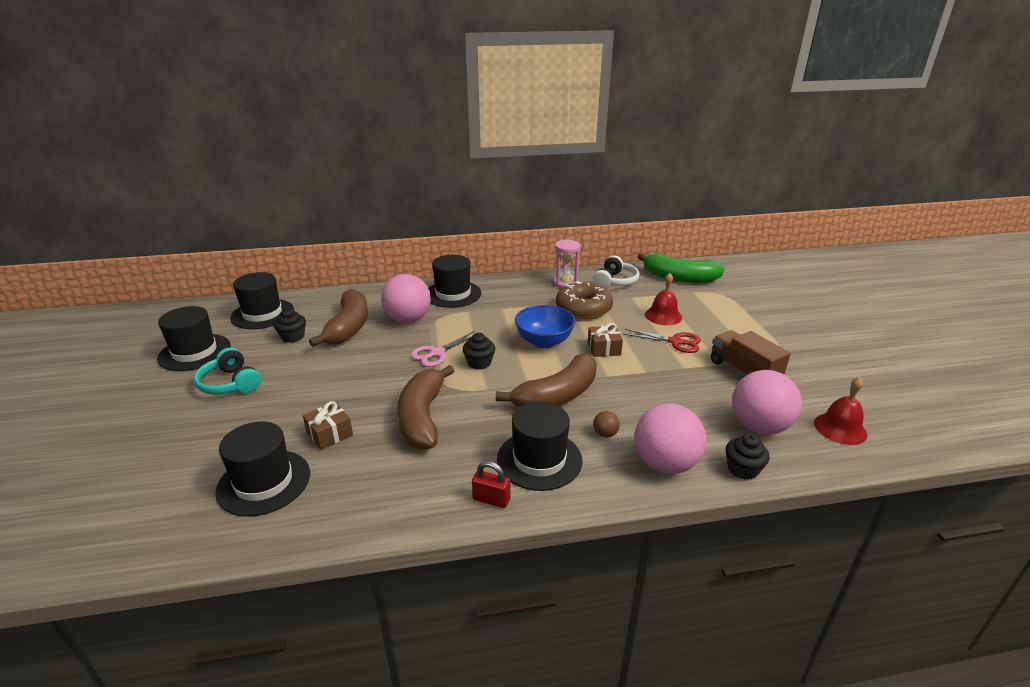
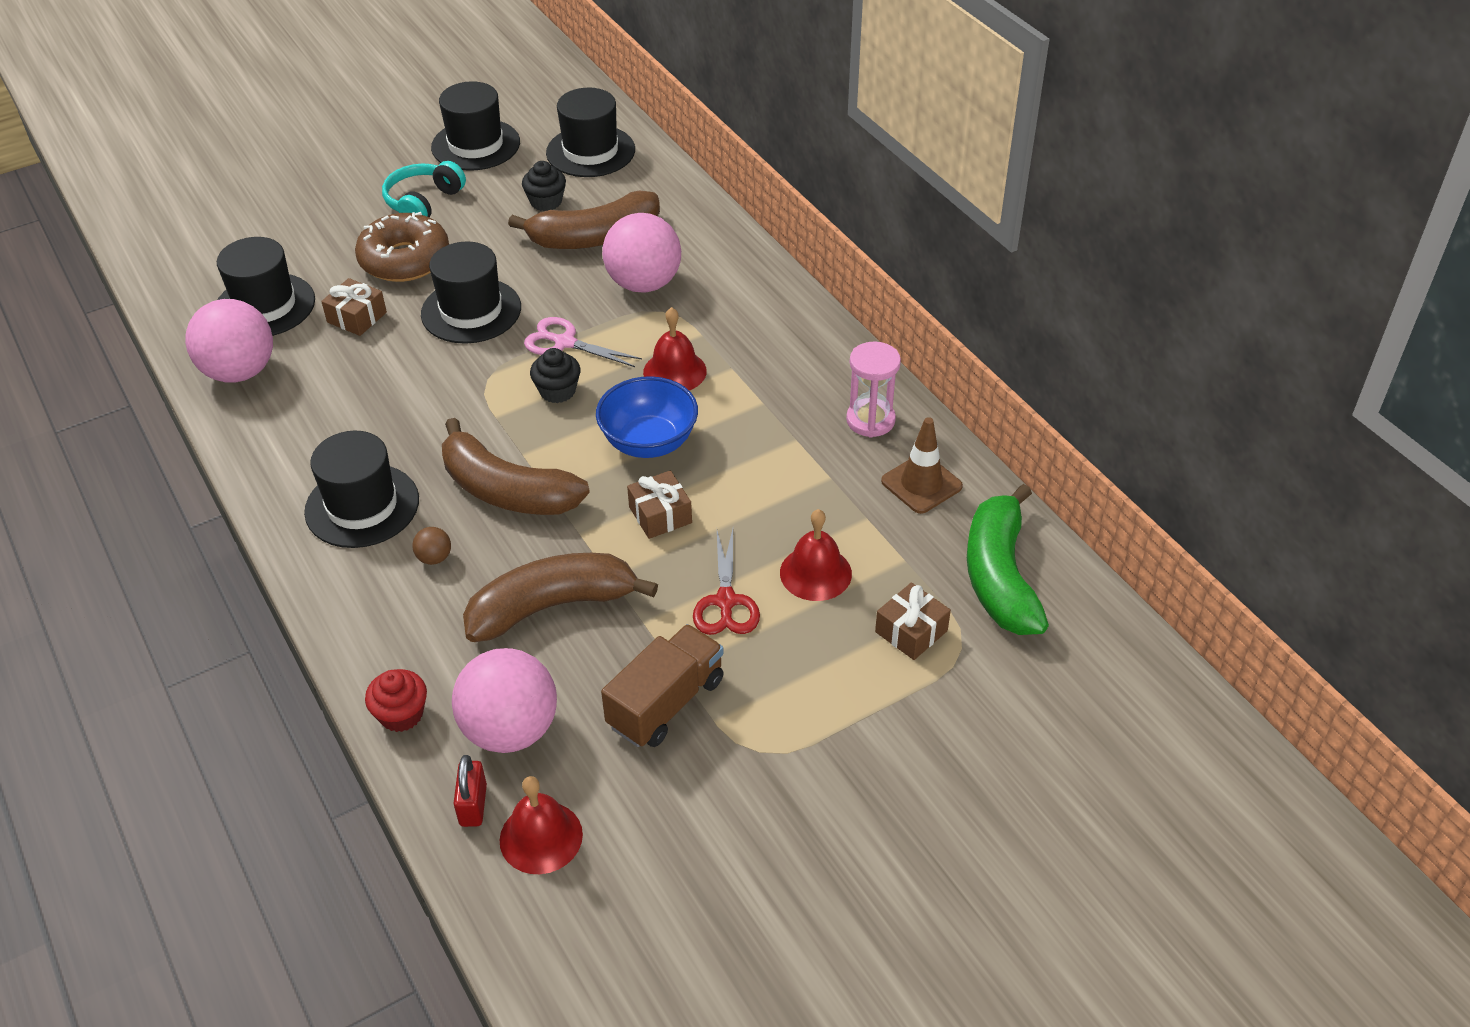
camera: 70 degrees right, 15 degrees up
brown banana [397,365,454,450] -> brown banana moved to [463,553,658,642]
black hat [428,255,481,308] -> black hat moved to [421,241,521,344]
red padlock [472,461,510,508] -> red padlock moved to [453,755,487,827]
brown donut [556,281,613,319] -> brown donut moved to [355,212,449,282]
white headphones [593,255,639,288] -> brown traffic cone [881,417,963,514]
pink ball [634,404,706,474] -> pink ball moved to [185,299,273,383]
black cupcake [726,434,770,480] -> red cupcake [365,669,427,732]
none -> red bell [643,307,707,390]
none -> brown gift [875,582,951,660]

